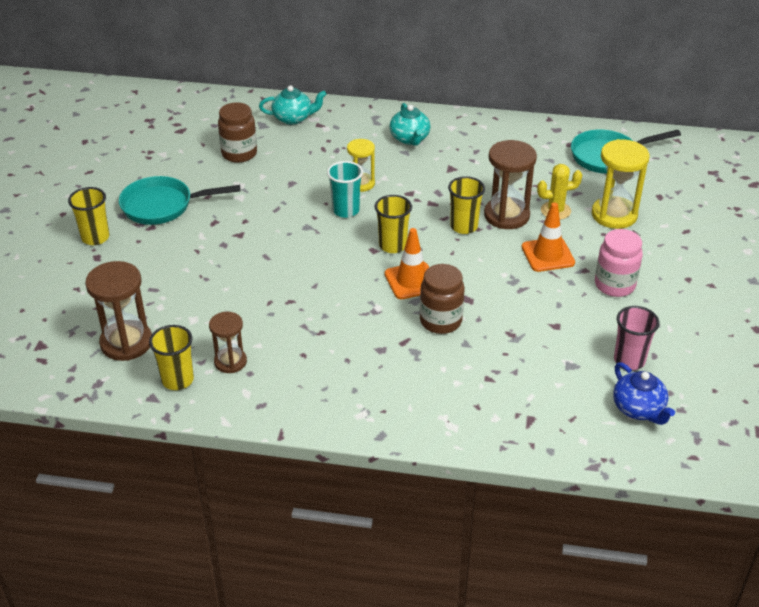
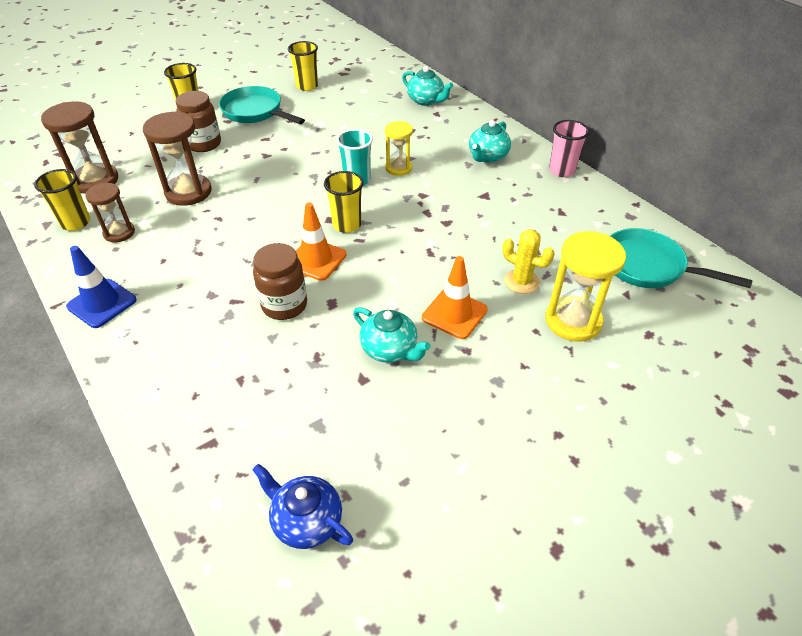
camera: 45 degrees right, 5 degrees up
brown jar [218,103,257,163] -> brown jar moved to [176,91,221,152]
yellow cup [448,176,485,234] -> yellow cup moved to [288,41,318,91]
brown hourglass [484,140,537,229] -> brown hourglass moved to [143,111,212,206]
pink jar [595,229,643,297] -> none
blue teapot [613,362,675,425] -> blue teapot turned 105 degrees clockwise [252,464,353,549]
pink cup [614,306,659,370] -> pink cup moved to [549,120,589,177]
none -> blue traffic cone [66,246,136,328]
none -> turquoise teapot [353,307,431,363]

